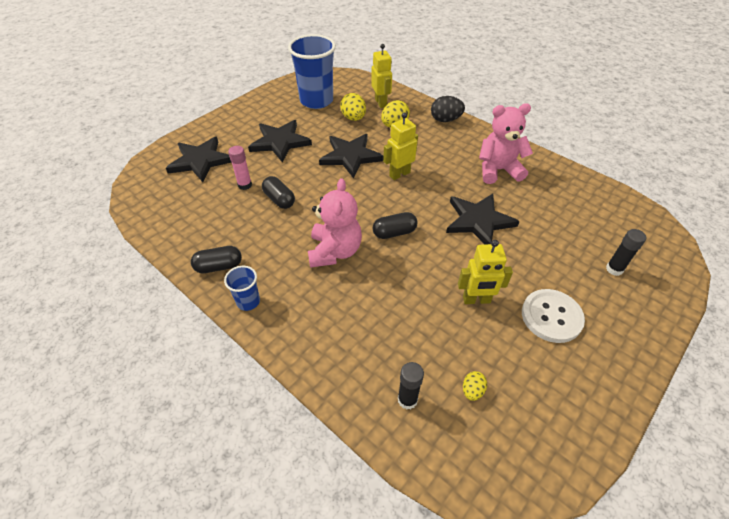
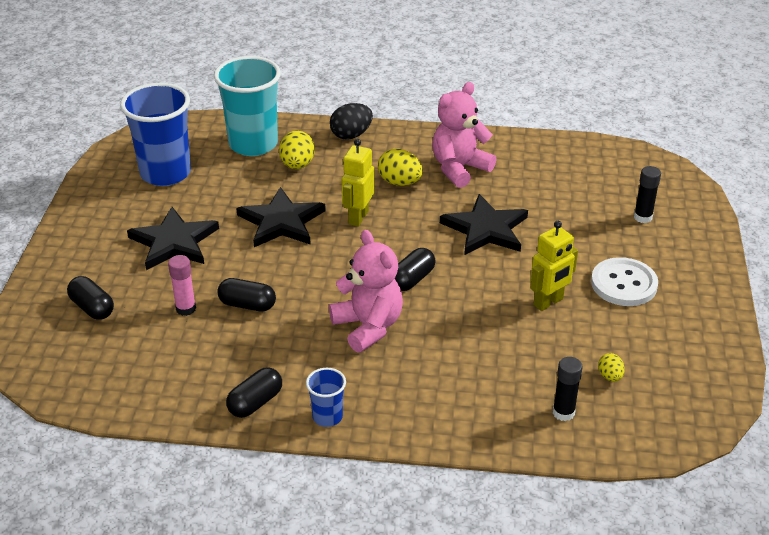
camera: 35 degrees left, 10 degrees down
black star [166,137,232,182] -> black capsule [67,276,114,320]
yellow egg [340,93,366,121] -> yellow egg moved to [378,149,423,186]
yellow robot [371,44,392,108] -> turquoise cup [214,56,281,156]

